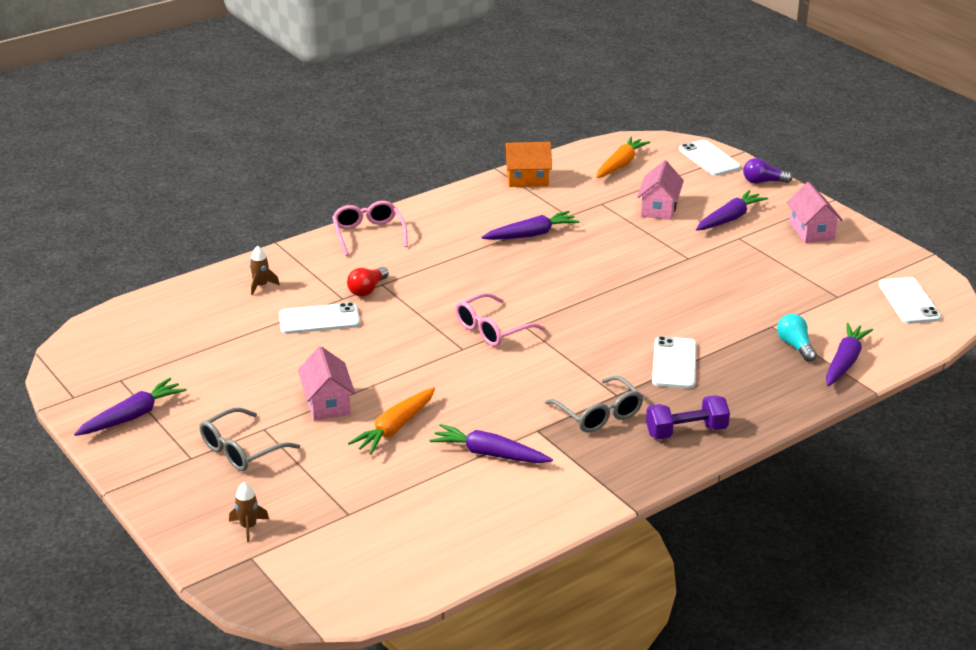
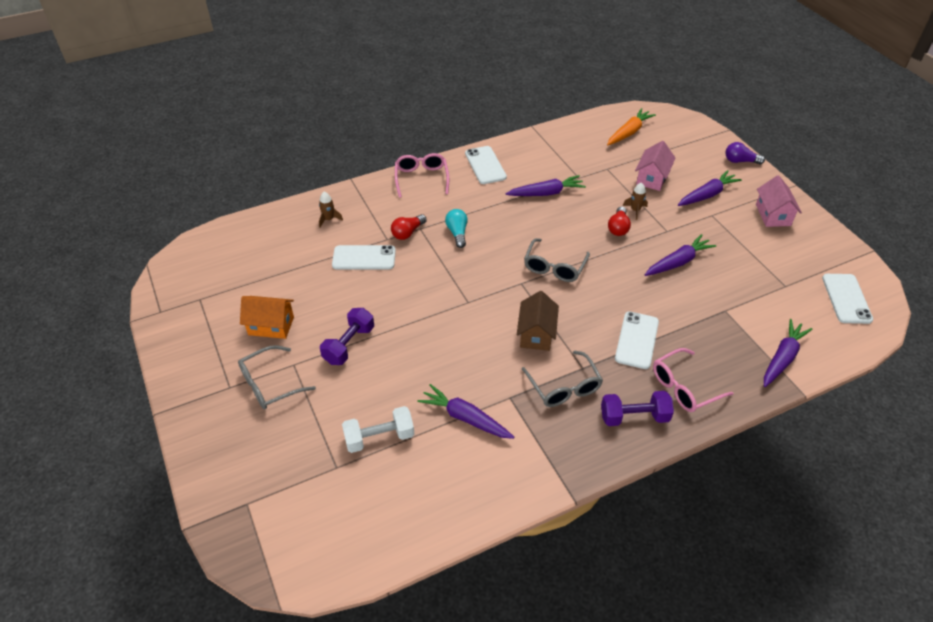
camera: 10 degrees right, 15 degrees up
purple carrot [74,378,186,436] -> purple carrot moved to [645,234,717,276]
brown rocket [229,482,269,542] -> brown rocket moved to [623,182,648,220]
pink house [298,346,355,421] -> purple dumbbell [320,308,374,365]
orange carrot [348,387,435,455] -> none
pink glasses [455,293,545,346] -> pink glasses moved to [653,348,733,412]
orange house [505,142,552,187] -> orange house moved to [240,296,294,339]
white phone [679,140,741,176] -> white phone moved to [465,146,507,184]
turquoise light bulb [777,314,817,362] -> turquoise light bulb moved to [445,209,468,248]
none -> white dumbbell [342,406,414,453]
none -> brown house [517,291,559,351]
none -> grey glasses [524,238,590,282]
none -> red light bulb [608,207,631,236]

